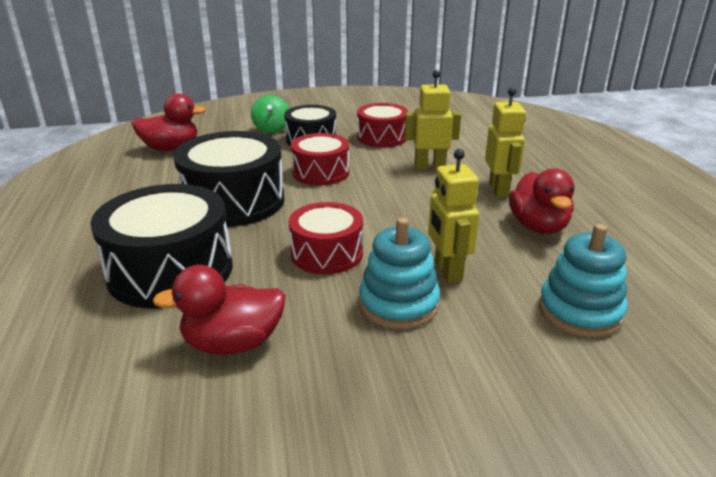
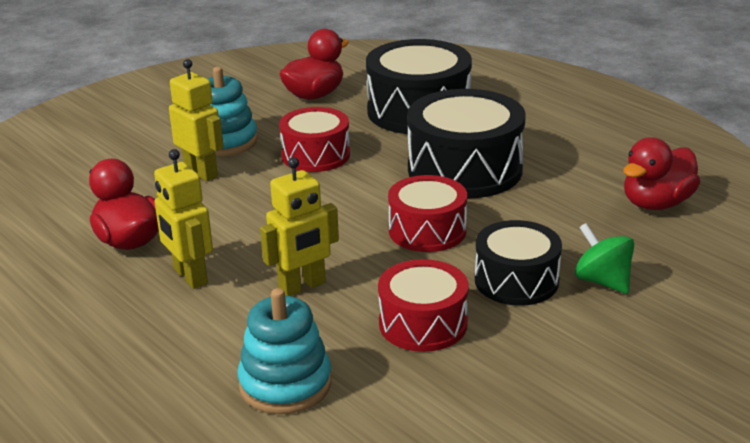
camera: 150 degrees right, 0 degrees up
turquoise stacking toy [539,224,628,337] -> turquoise stacking toy moved to [238,288,332,414]

